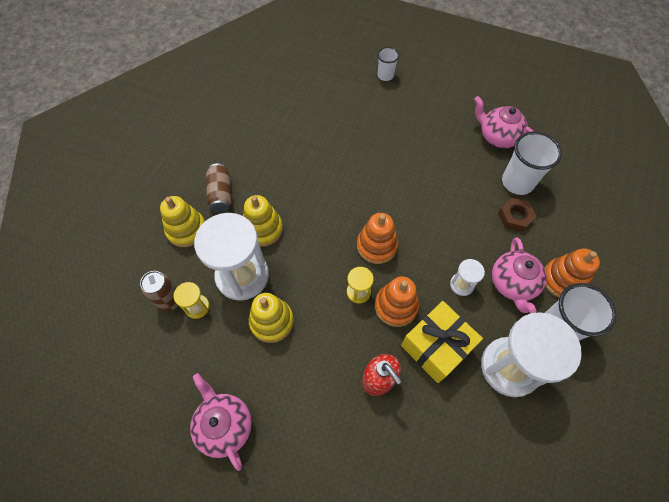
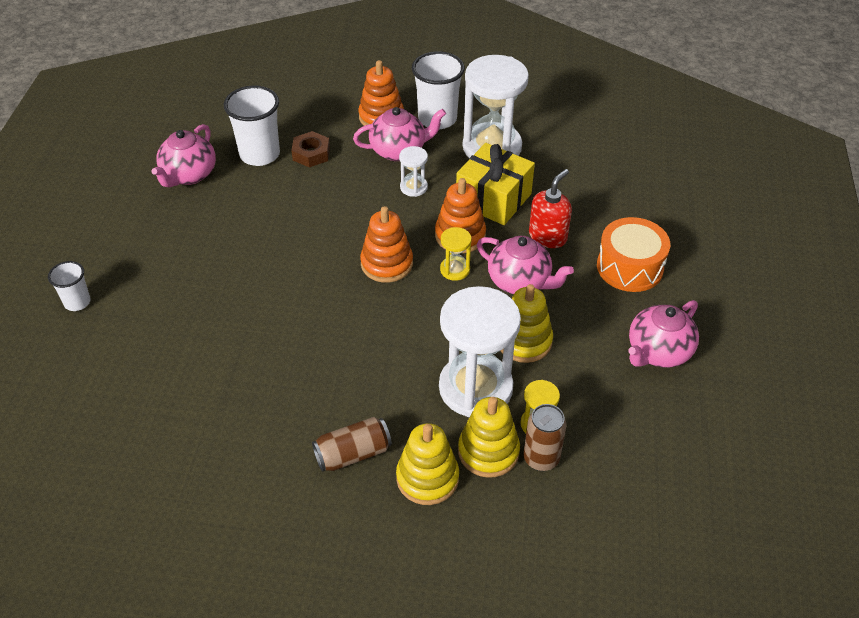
camera: 105 degrees left, 15 degrees down
yellow stacking toy [243,195,283,247] -> yellow stacking toy moved to [458,397,520,478]
none -> pink teapot [477,236,574,294]
none -> orange drum [597,217,670,292]

